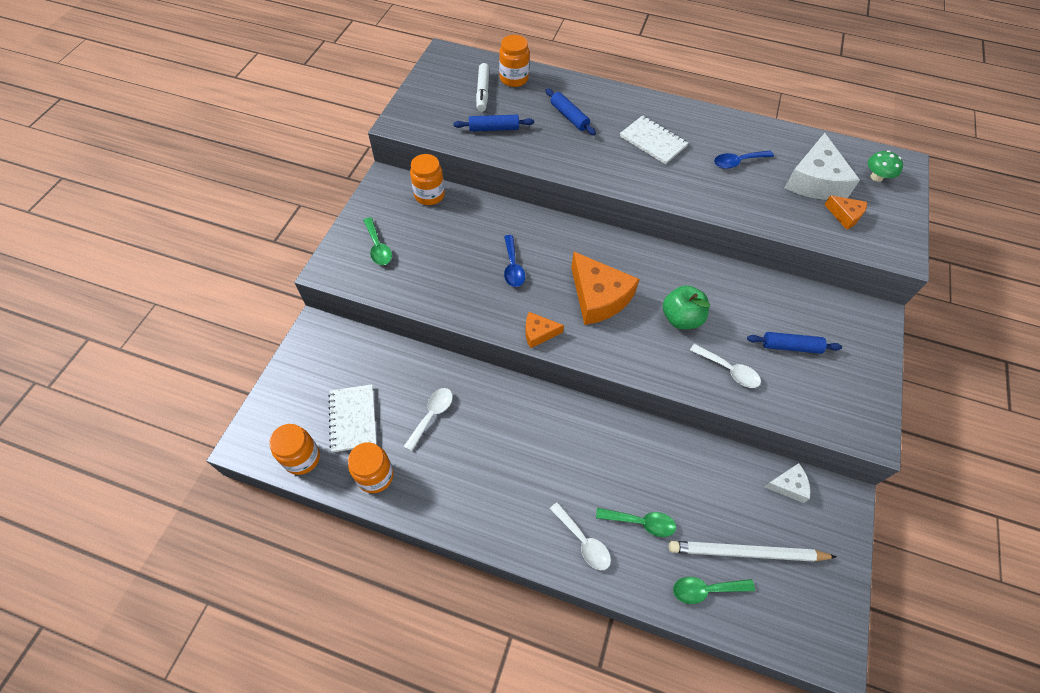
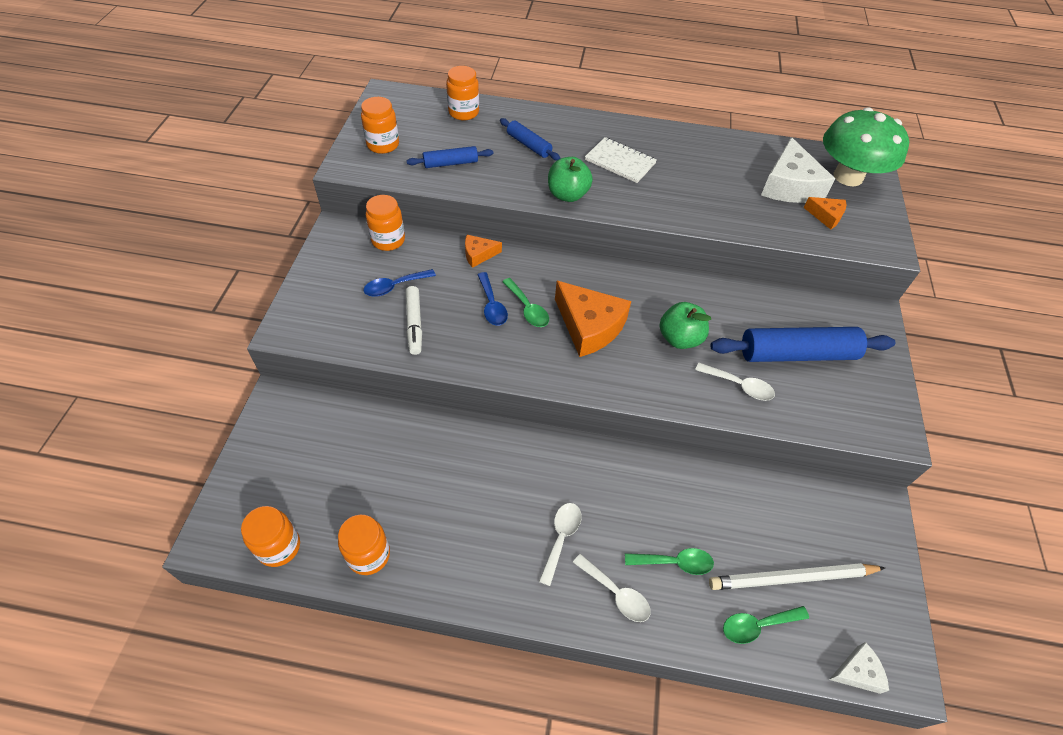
camera: 10 degrees left, 5 degrees down
white notebook [328,384,377,452] -> none
green spoon [363,217,392,265] -> green spoon moved to [502,278,549,327]
white spoon [404,388,453,451] -> white spoon moved to [539,503,582,586]
white marker [476,63,489,112] -> white marker moved to [406,286,422,355]
orange cheese [525,312,564,348] -> orange cheese moved to [465,235,502,268]
blue spoon [714,151,774,169] -> blue spoon moved to [363,269,436,297]
blue rolling pin [747,332,842,354] -> blue rolling pin [710,327,895,362], size x1.89
white cheese [765,463,811,503] -> white cheese moved to [829,642,889,694]
green mushroom [868,150,903,182] -> green mushroom [823,107,909,186], size x2.36
none -> orange jar [361,97,399,154]
none -> green apple [548,157,593,202]

